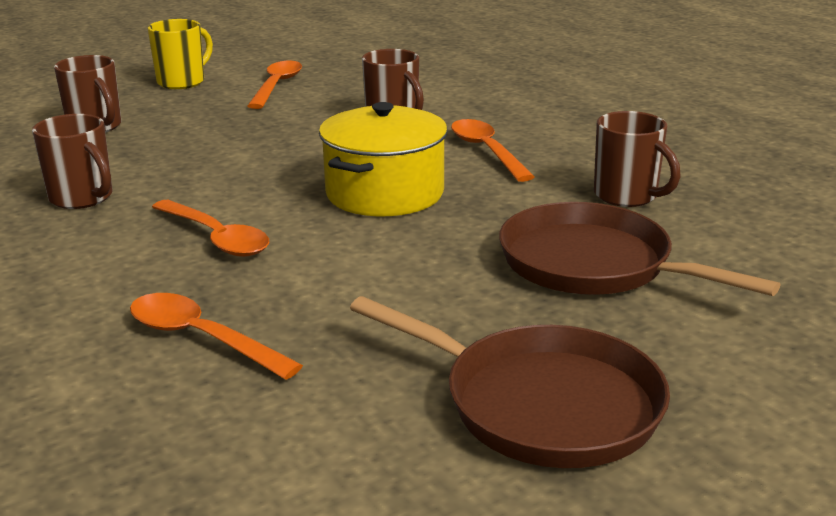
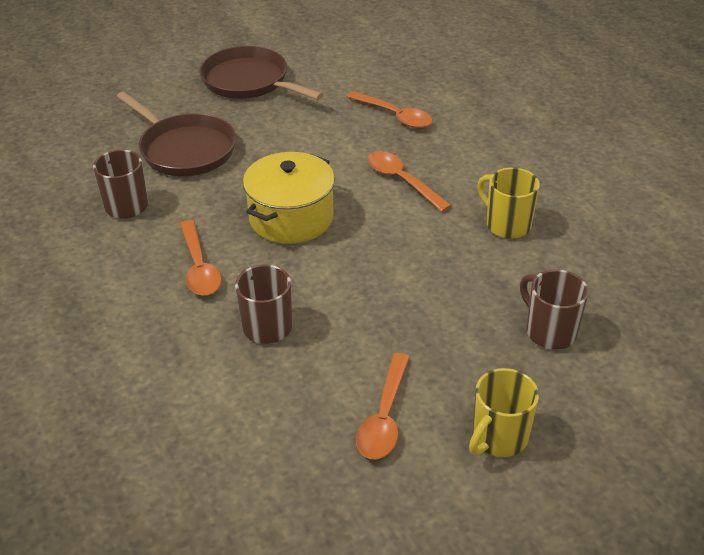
camera: 175 degrees left, 15 degrees up
brown mug [32,114,112,209] -> yellow mug [477,168,540,239]

